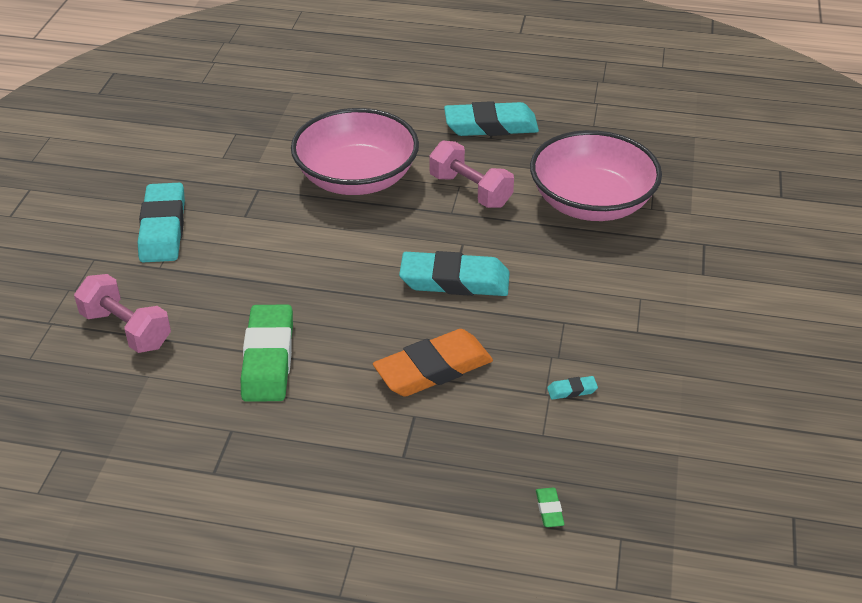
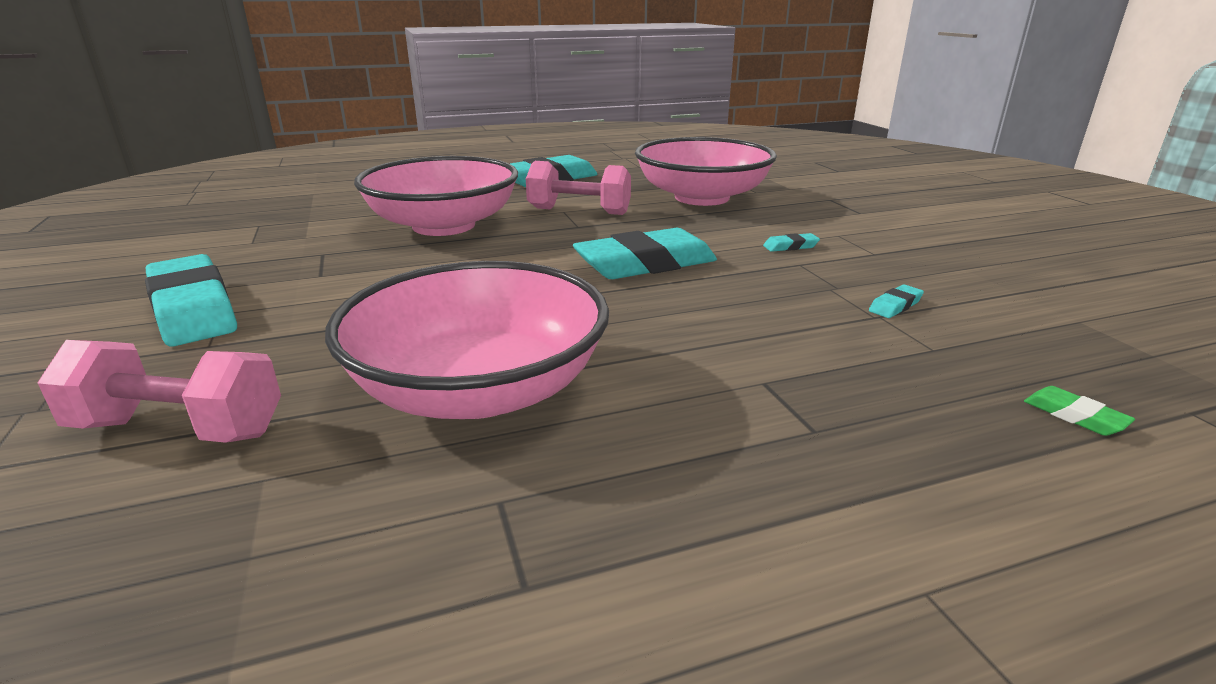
camera: 30 degrees left, 15 degrees down
green eraser [241,305,293,402] -> pink bowl [325,261,609,419]
orange eraser [373,329,493,397] -> none
none -> turquoise eraser [763,233,820,252]

